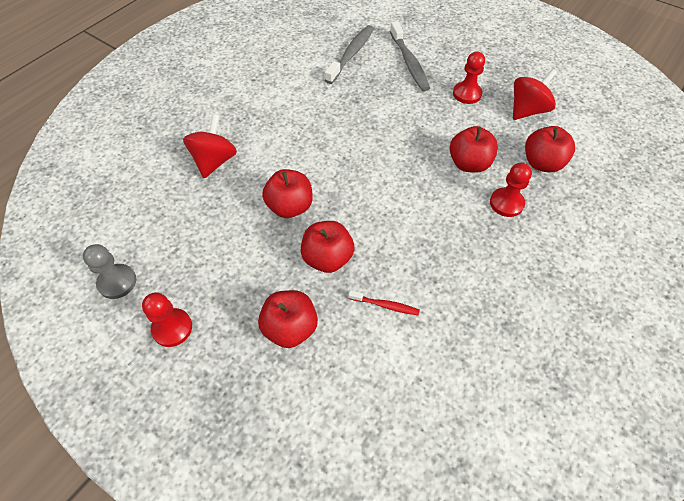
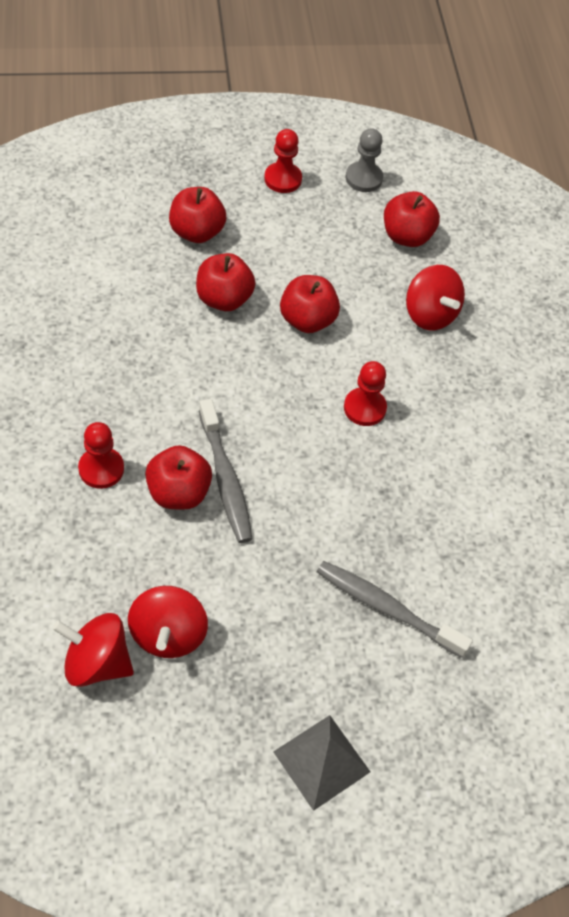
camera: 130 degrees right, 0 degrees up
grey toothbrush [325,25,374,84] -> grey toothbrush moved to [199,399,252,543]
red toothbrush [349,290,420,315] -> none
red pawn [453,51,485,104] -> red pawn moved to [344,361,387,426]
red apple [525,126,575,173] -> red apple moved to [384,191,440,247]
none -> red spinning top [53,613,134,687]
none -> grey pyramid [273,715,370,811]

